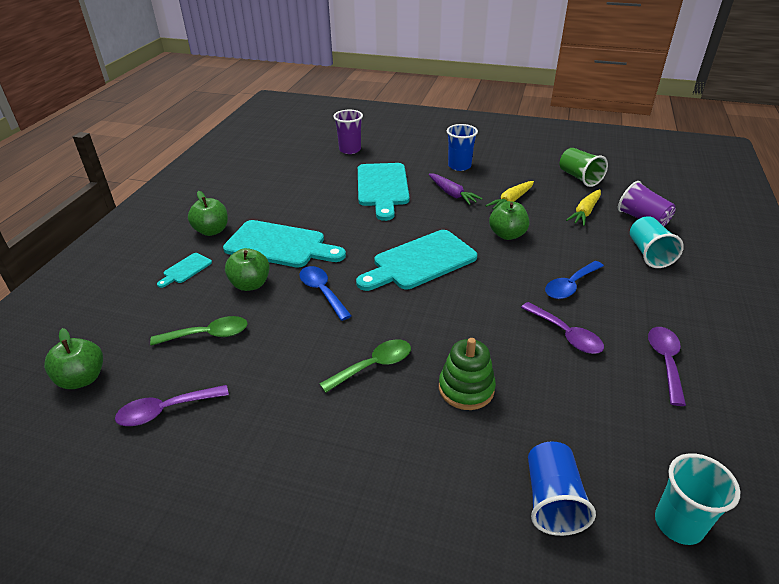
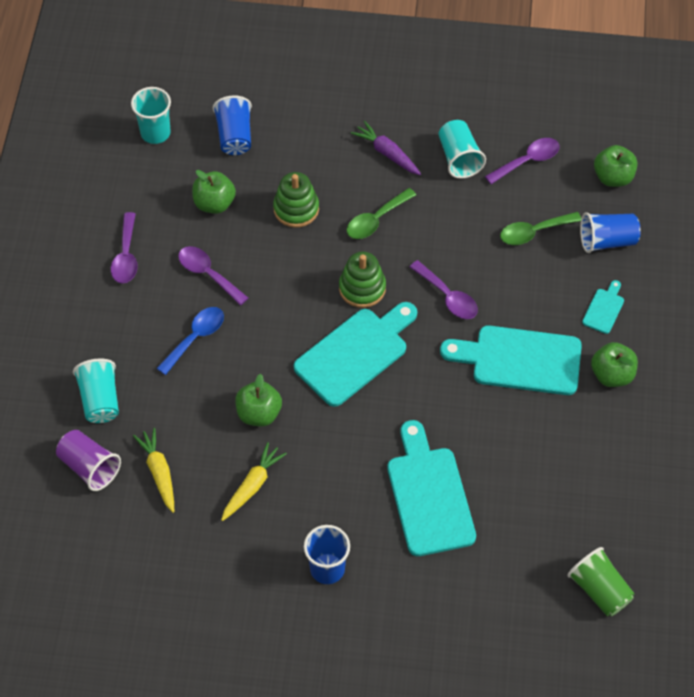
camera: 170 degrees right, 20 degrees up
green apple [225,248,270,291] -> green apple moved to [192,170,236,214]
blue spoon [299,266,352,321] -> purple spoon [410,260,478,319]
purple cup [333,110,363,154] -> none
purple carrot [429,173,483,205] -> purple carrot moved to [351,121,421,175]
green cup [560,148,608,187] -> green cup moved to [567,547,635,616]
yellow carrot [566,189,601,226] -> yellow carrot turned 45 degrees counterclockwise [133,428,174,513]
none -> green stacking toy [339,251,386,308]
none -> turquoise cup [439,120,486,179]
none -> blue cup [580,212,641,253]

